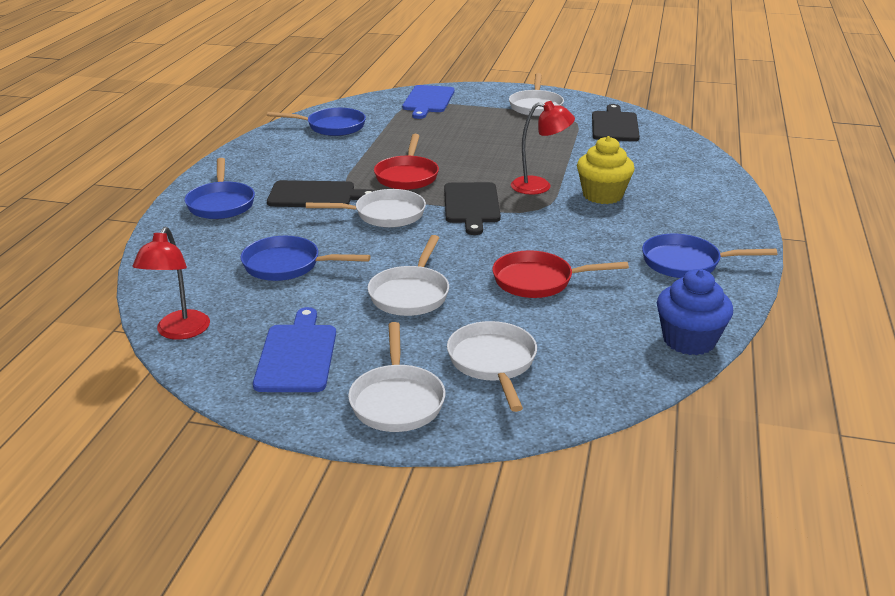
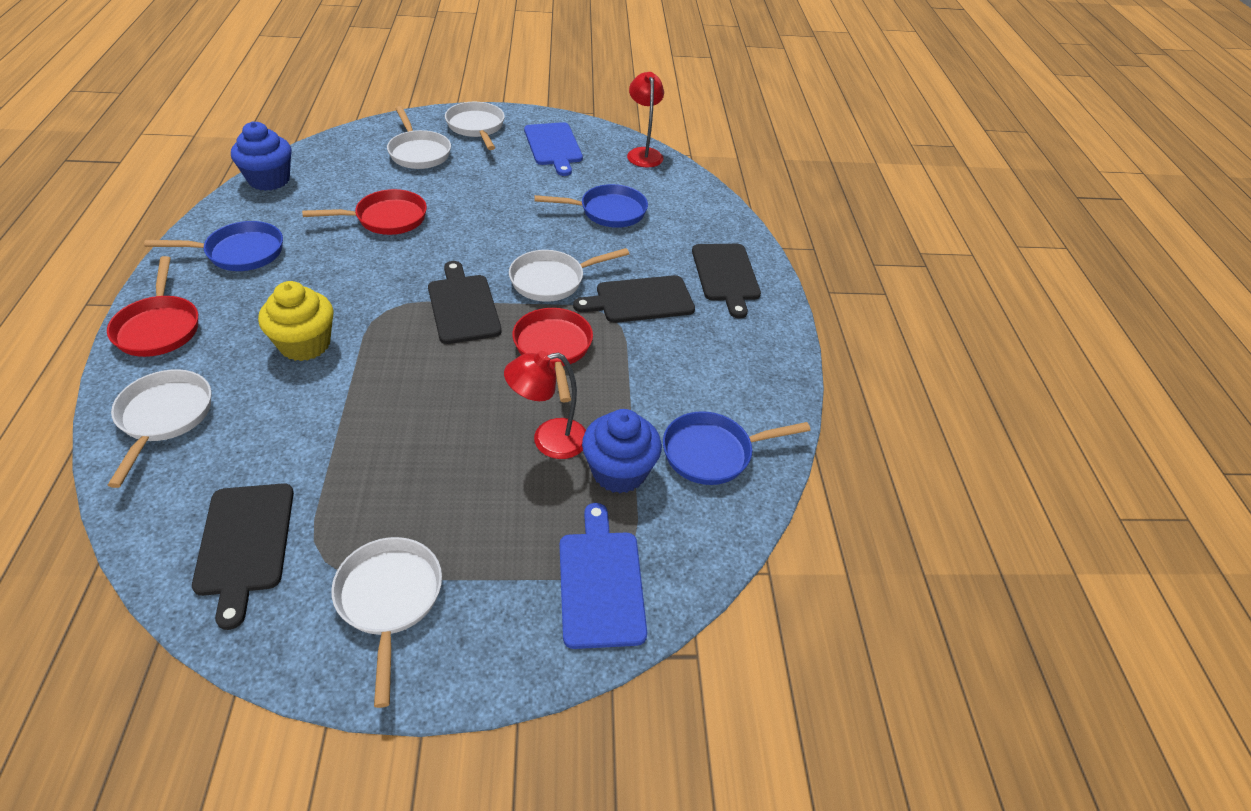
camera: 160 degrees right, 15 degrees up
blue pan [184,158,255,219] -> black cutting board [692,244,761,319]
white pan [368,235,449,316] -> white pan moved to [108,369,211,488]
red lamp [511,101,575,195] -> red lamp moved to [504,351,586,459]
none -> red pan [107,256,198,357]
none -> blue cupcake [582,409,662,493]

